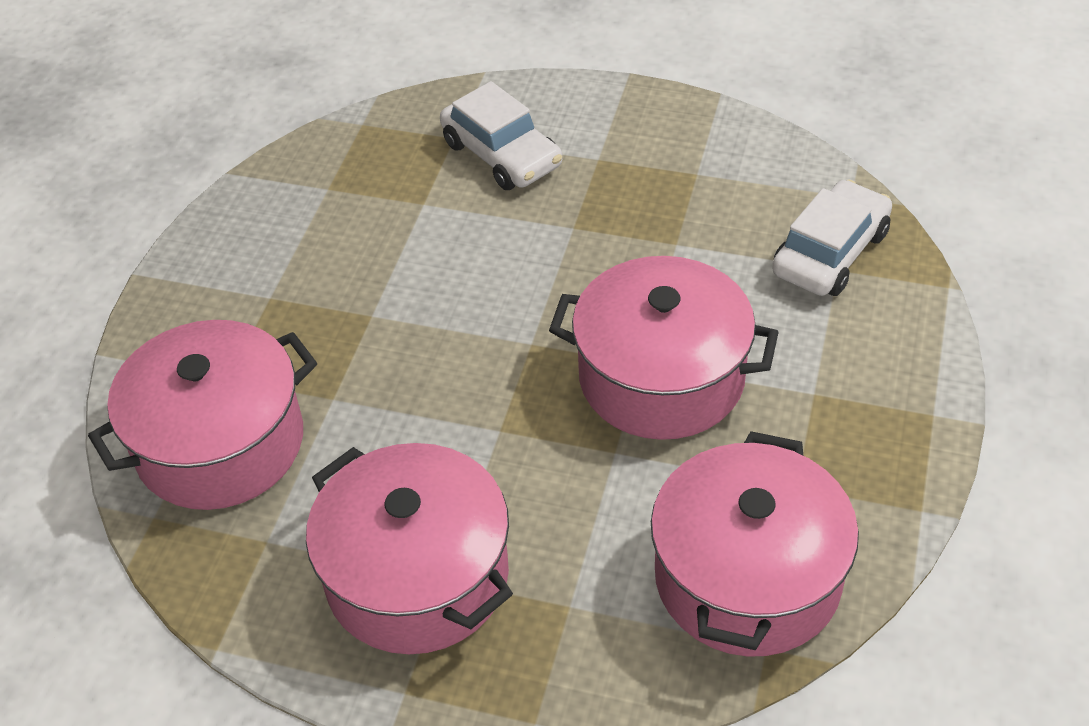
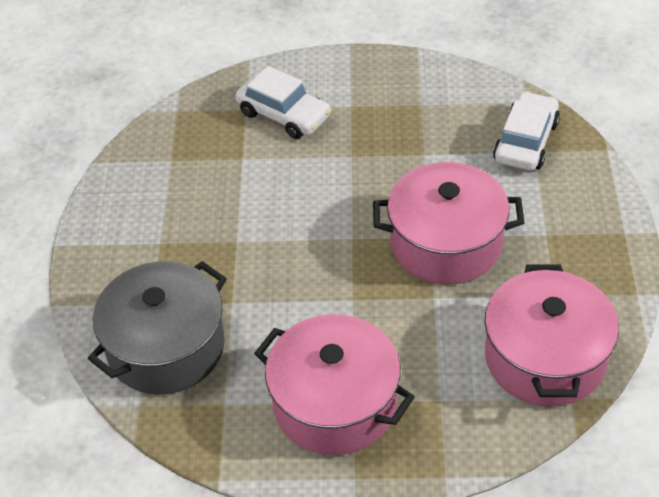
camera: 15 degrees left, 0 degrees up
pink pot [88,320,317,510] -> grey pot [88,261,227,394]

